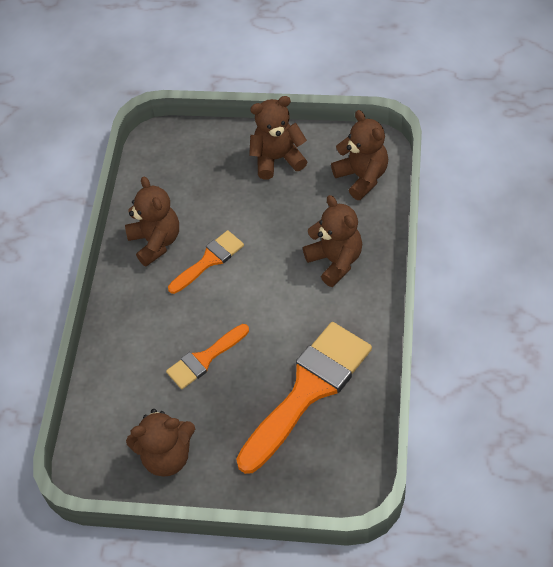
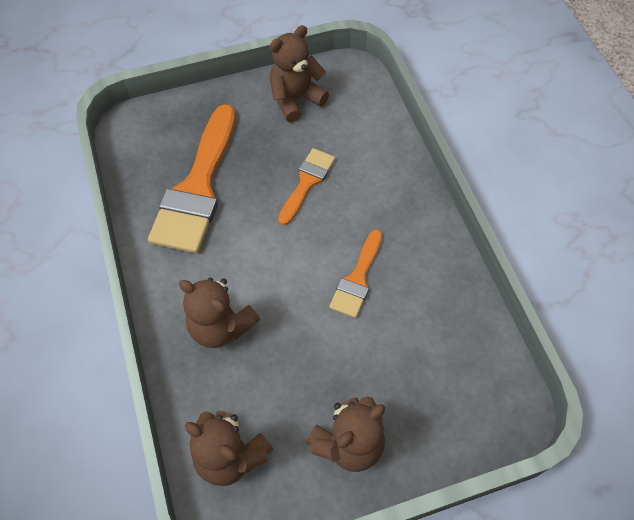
camera: 150 degrees right, 5 degrees up
brown teddy bear [125,177,179,266] -> none

